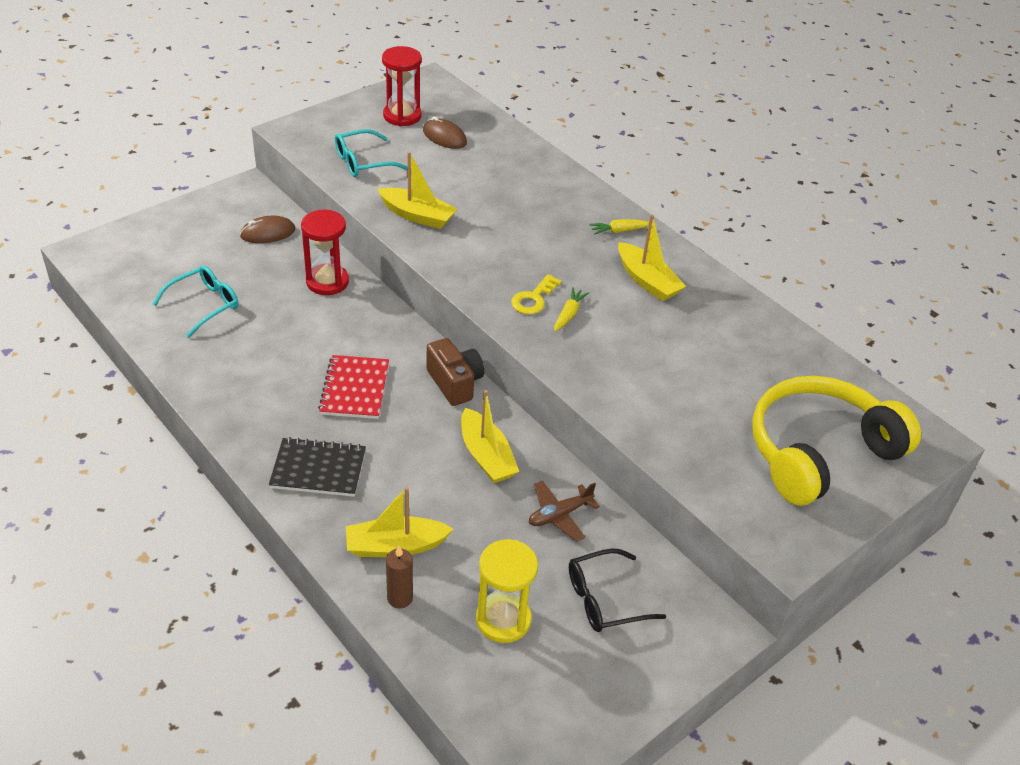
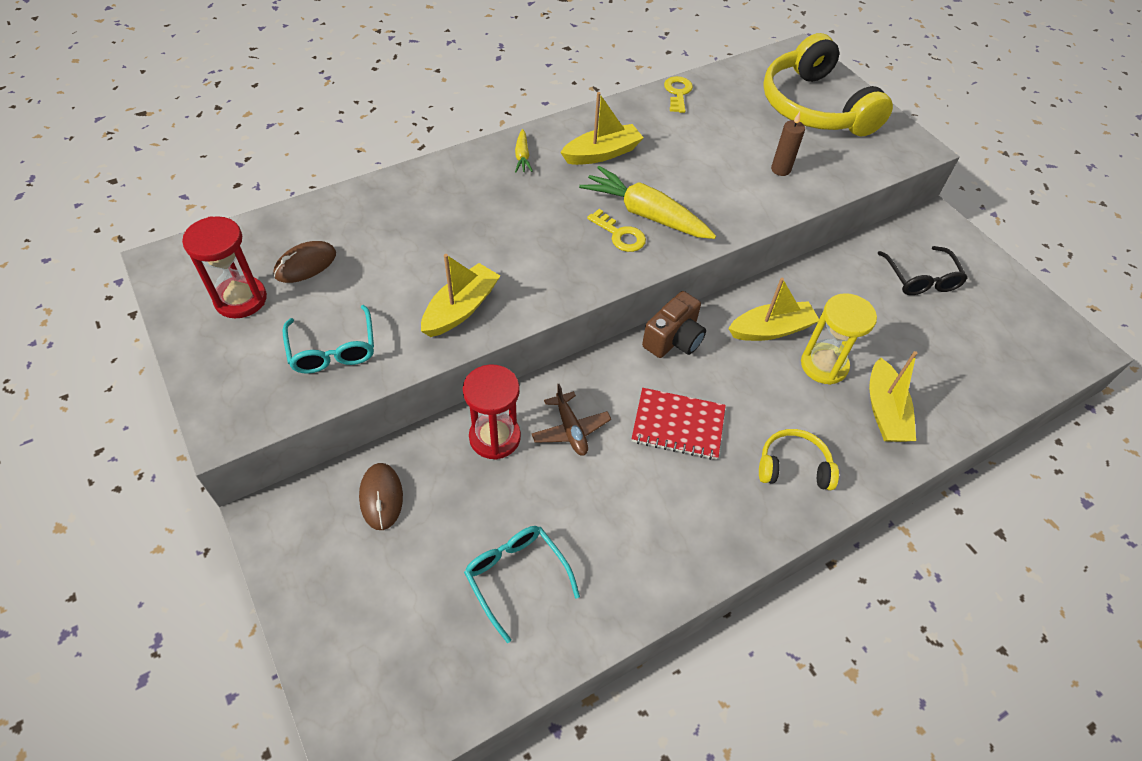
camera: 80 degrees left, 10 degrees up
black notebook [269,437,366,497] -> yellow headphones [759,429,839,490]
brown candle [386,546,413,609] -> brown candle moved to [771,112,805,176]
brown camera [427,338,484,406] -> brown camera turned 150 degrees clockwise [642,291,706,358]
yellow hourglass [476,539,538,643] -> yellow hourglass moved to [801,293,877,385]
brown plane [529,481,600,542] -> brown plane moved to [532,384,611,456]
yellow carrot [554,287,589,332] -> yellow carrot [579,166,716,239], size x2.13
none -> yellow key [664,76,693,113]

